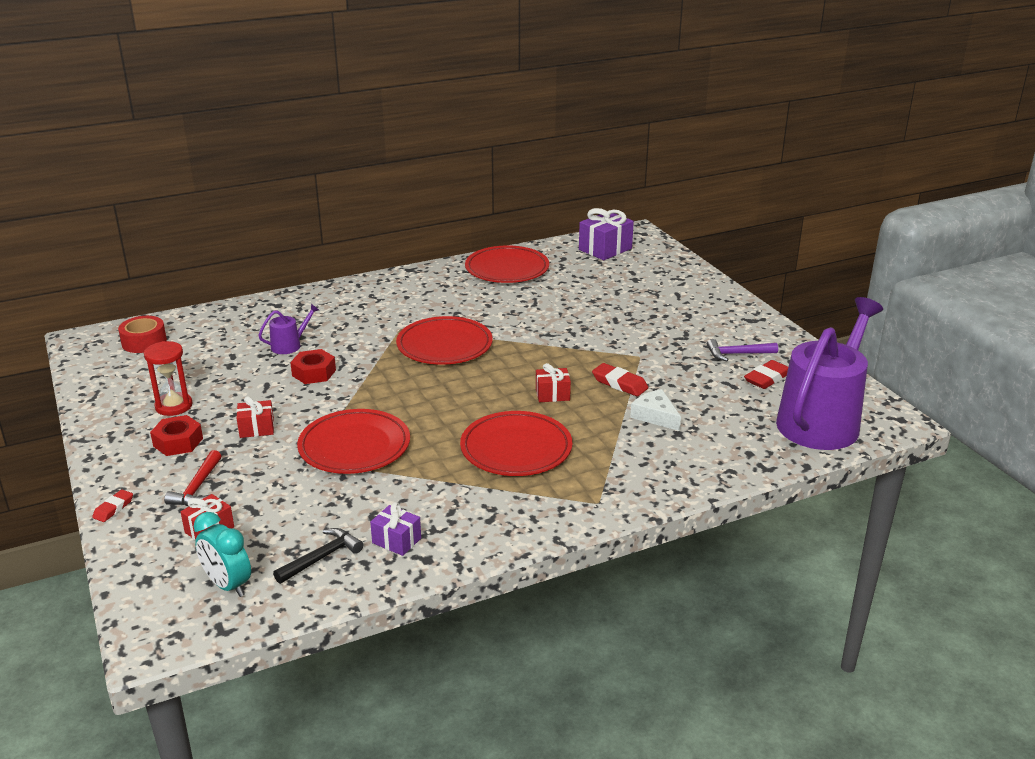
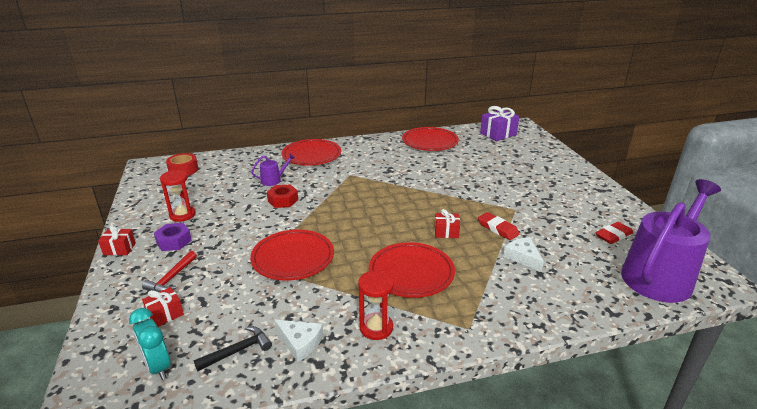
camera: 10 degrees right, 0 degrees up
red eraser [92,489,133,522] -> none
red nut [150,415,203,456] -> purple nut [154,223,192,251]
red gift [236,396,274,438] -> red gift moved to [98,225,136,255]
purple gift [370,502,421,556] -> white cheese [275,320,323,362]
red plate [396,316,493,365] -> red plate moved to [282,139,341,165]
purple hammer [707,339,778,361] -> none
none -> red hourglass [358,270,394,340]

